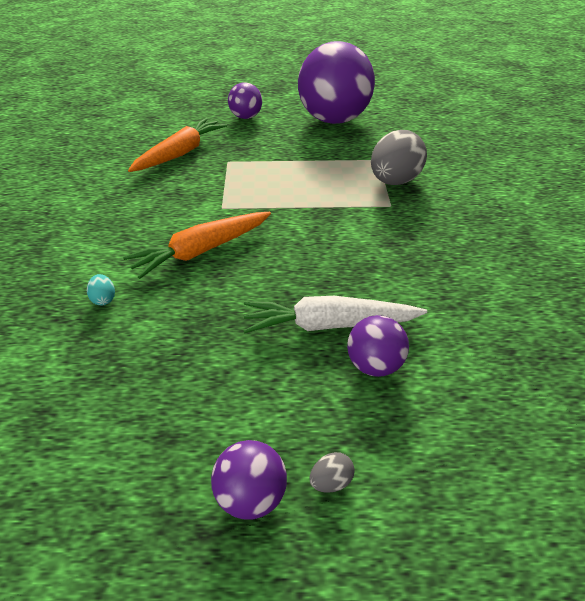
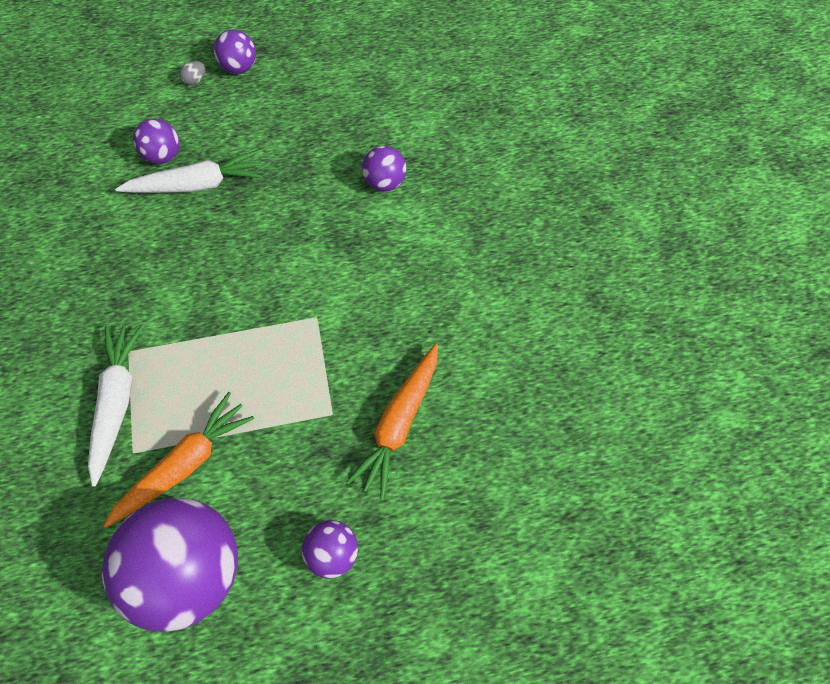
camera: 170 degrees right, 25 degrees up
turquoise egg [87,274,115,305] -> purple ball [362,146,406,192]
orange carrot [123,212,271,279] -> orange carrot moved to [103,392,254,528]
grey egg [371,130,427,185] -> white carrot [88,326,143,487]

